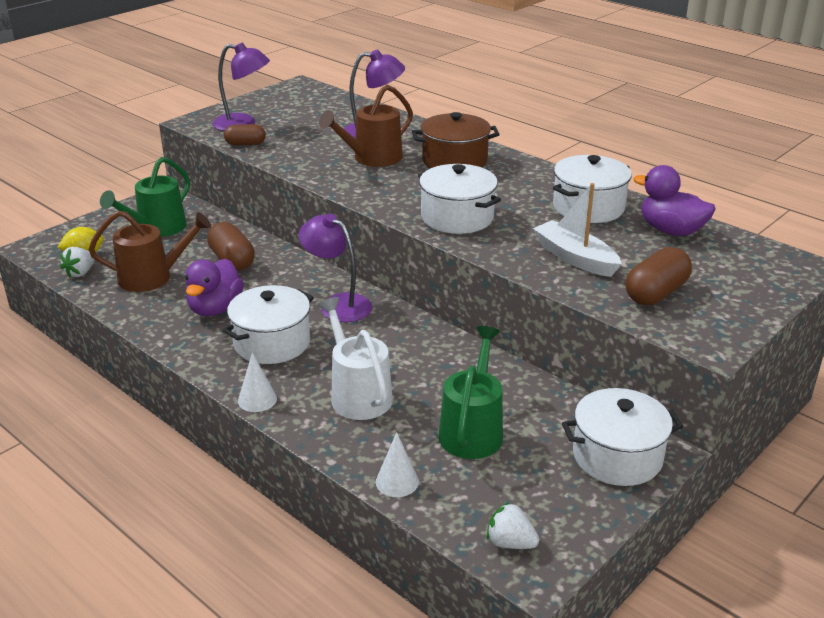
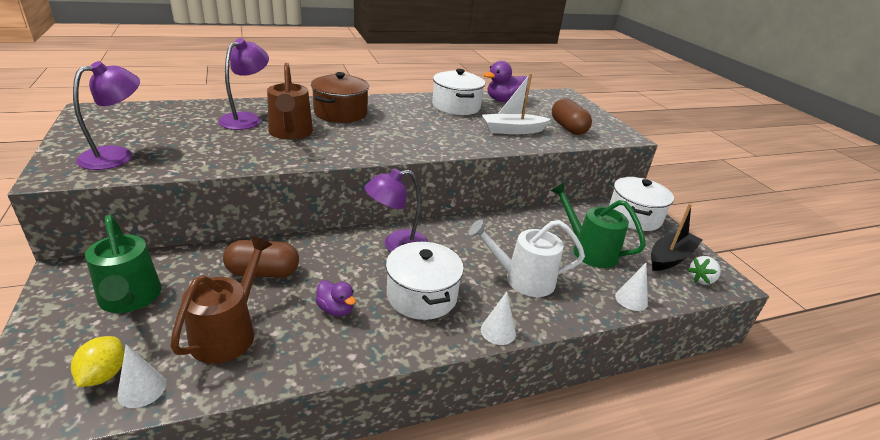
camera: 65 degrees left, 0 degrees up
white strawberry [60,247,95,278] -> white cone [117,344,166,408]
purple duck [185,259,244,316] -> purple duck [315,280,356,316], size x0.60
brown capsule [224,124,266,145] -> none
white pot [418,164,501,234] -> none
none -> black boat [651,203,703,271]

